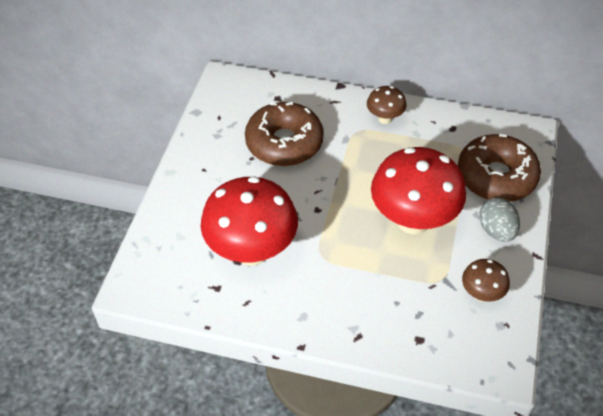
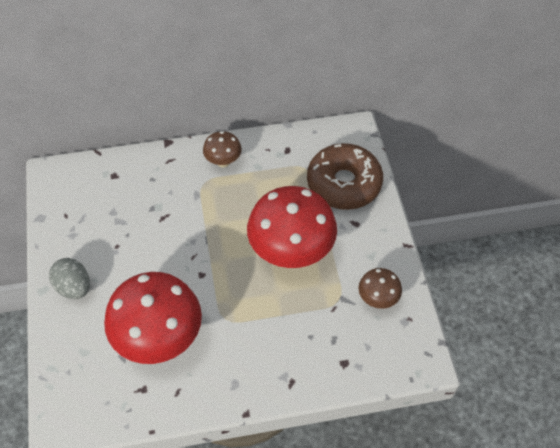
camera: 25 degrees left, 5 degrees up
brown donut [245,102,324,166] -> none
grey egg [479,198,520,242] -> grey egg moved to [49,258,90,299]

